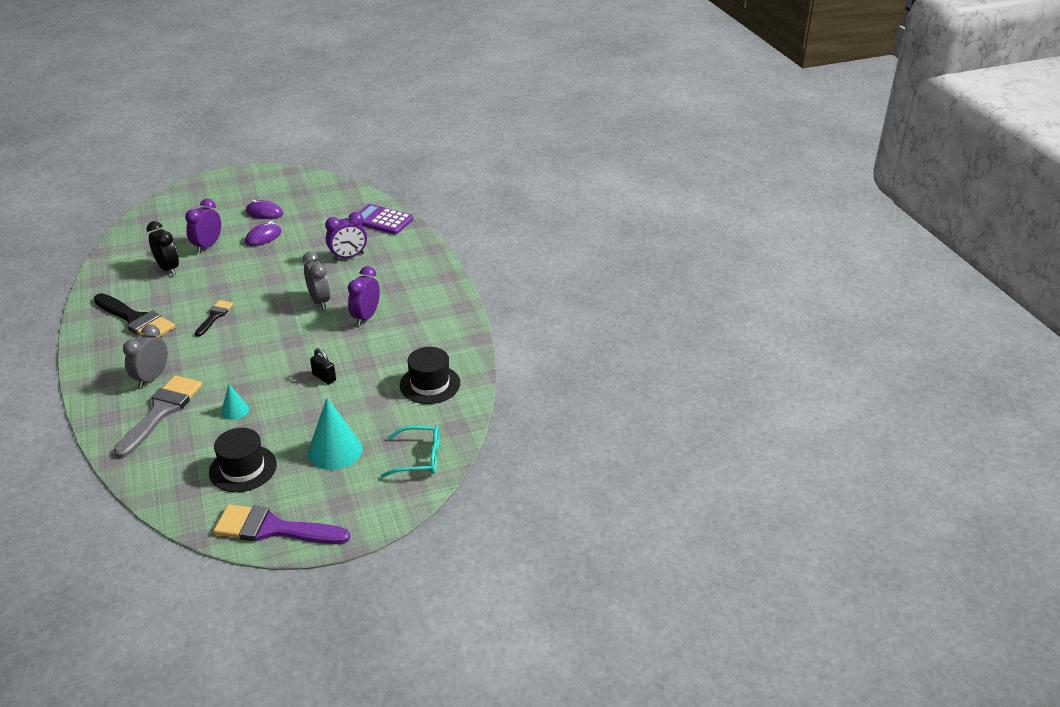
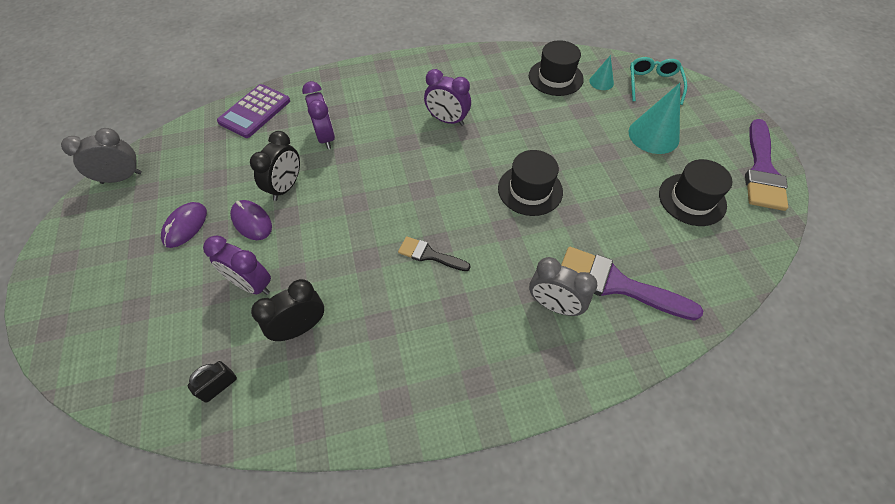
camera: 85 degrees left, 20 degrees up
black brush [94,293,175,337] -> none
grey brush [114,375,202,458] -> purple brush [561,247,703,321]
turquoise cone [221,384,249,420] -> turquoise cone moved to [589,55,614,90]
grey clock [303,251,330,309] -> grey clock moved to [61,128,142,184]
black padlock [310,348,336,384] -> black padlock moved to [188,361,237,403]
none -> black clock [250,131,300,201]
none -> black hat [498,150,563,216]

